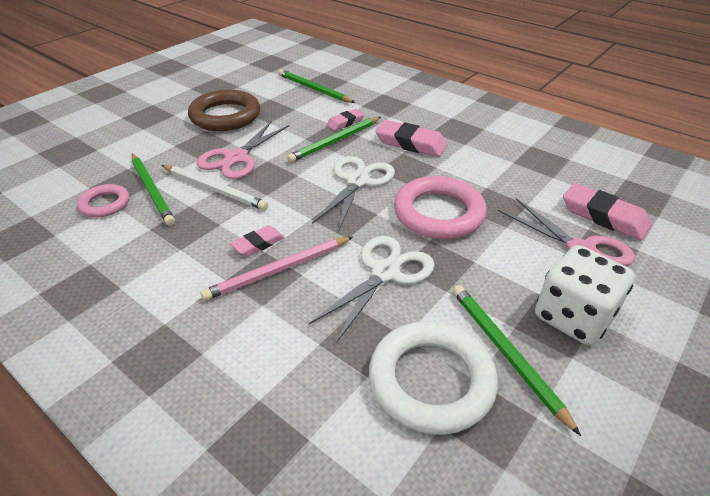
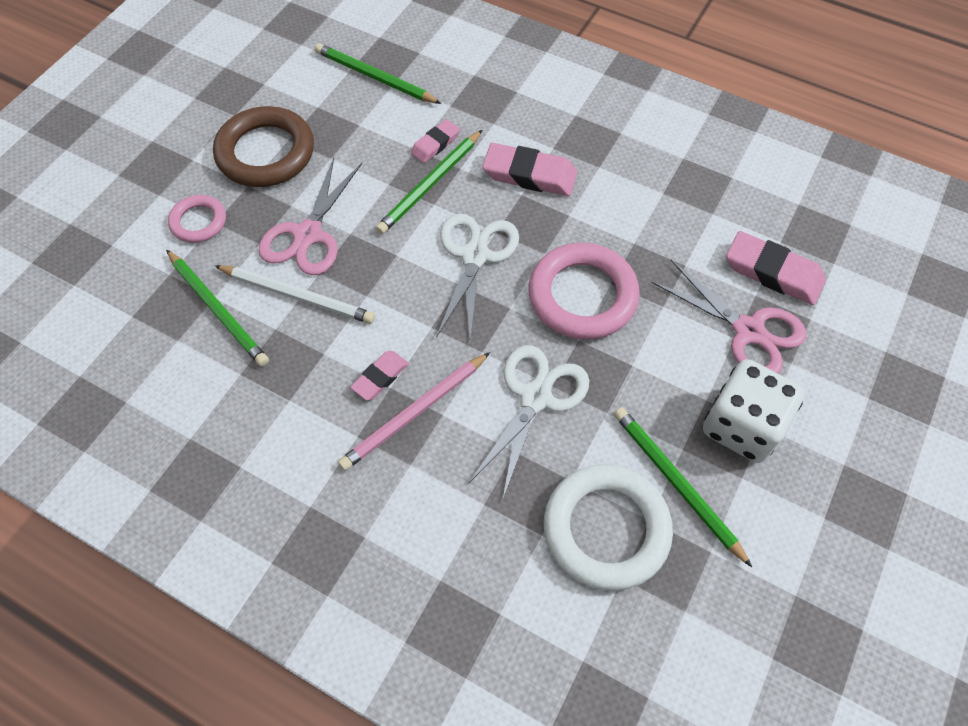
camera: 10 degrees left, 20 degrees up
pink ring [77,184,129,217] -> pink ring moved to [168,195,226,243]

